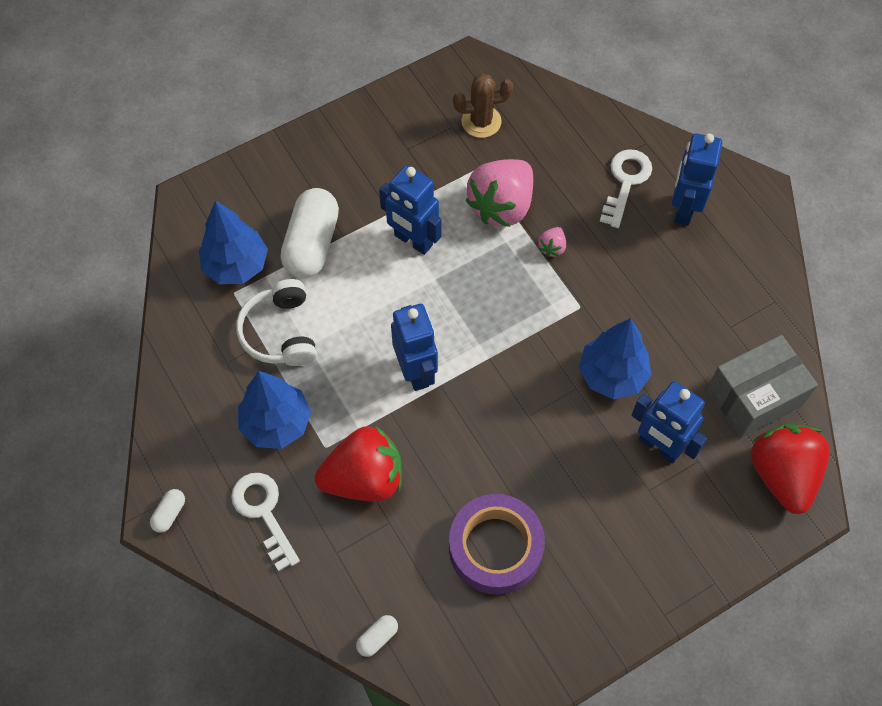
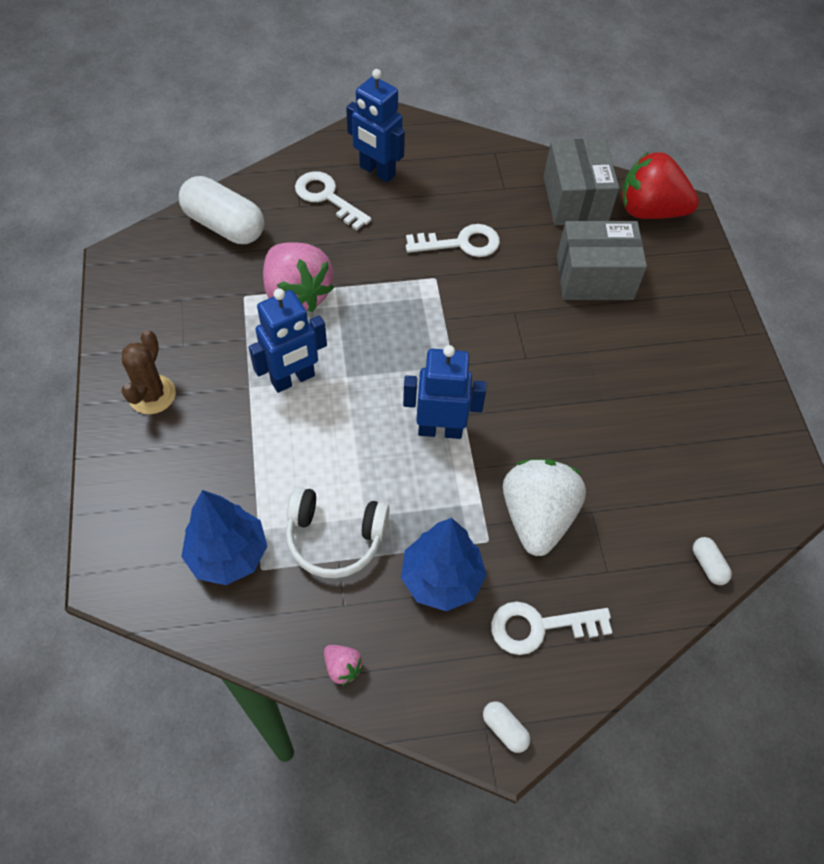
camera: 70 degrees left, 5 degrees down
white capsule [281,188,339,278] -> white capsule moved to [179,176,264,244]
red strawberry [315,427,402,502] -> white strawberry [503,459,586,556]
purple tape [449,494,545,595] -> none
brown cactus [453,74,513,138] -> brown cactus moved to [122,330,176,414]
pink strawberry [538,227,566,257] -> pink strawberry moved to [324,645,364,686]
blue tree [579,318,651,399] -> none
blue robot [632,381,707,464] -> grey box [557,221,647,300]
none -> white key [406,224,500,257]

